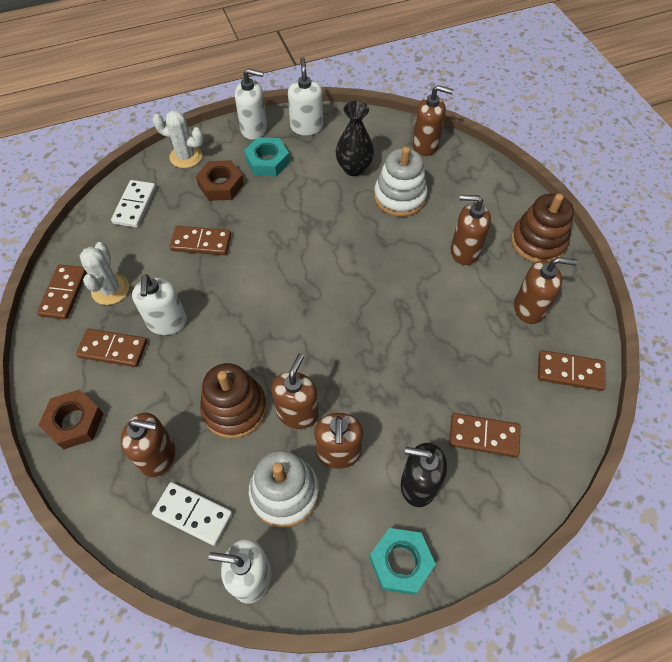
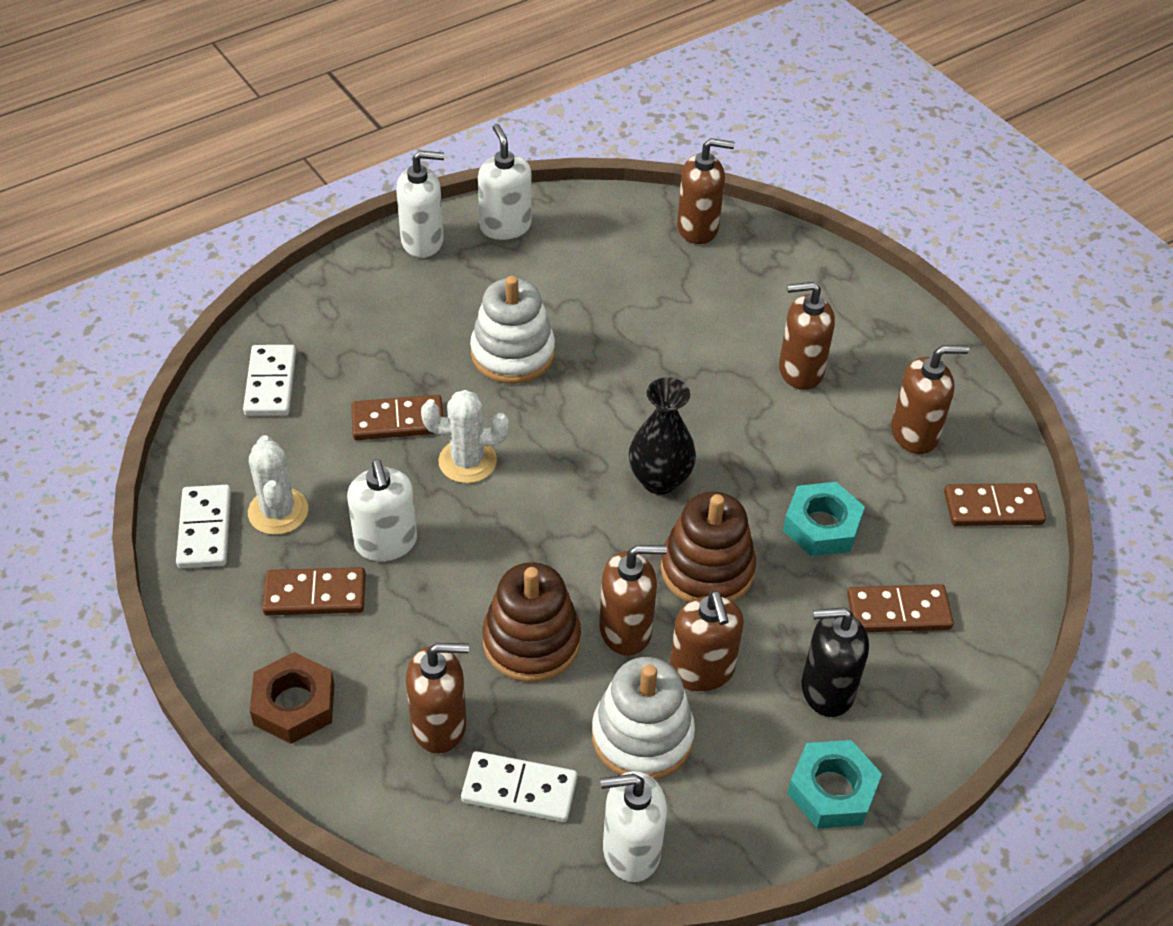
camera: 15 degrees left, 10 degrees down
brown domino [37,264,87,320] -> white domino [176,485,231,568]
white cactus [152,110,204,168] -> white cactus moved to [421,390,509,483]
brown nut [196,160,244,201] -> none
turquoise nut [244,137,290,177] -> turquoise nut moved to [783,482,865,556]
brown soap dispenser [271,353,319,429] -> brown soap dispenser turned 75 degrees clockwise [599,545,667,656]
black vase [336,101,374,176] -> black vase moved to [629,377,696,495]
white stacking toy [374,147,428,217] -> white stacking toy moved to [470,276,555,384]
brown stacking toy [511,193,574,263] -> brown stacking toy moved to [661,492,756,603]

